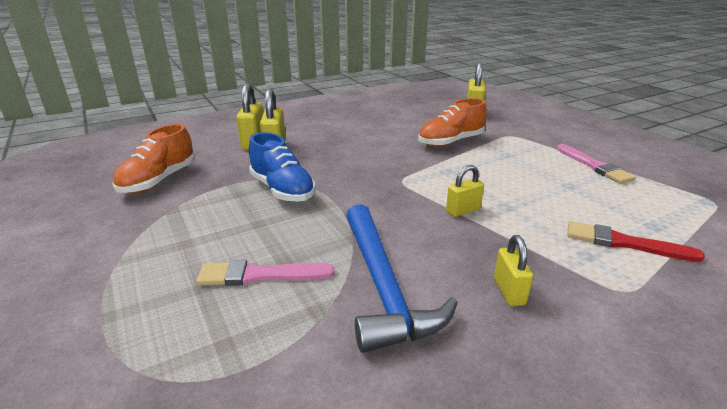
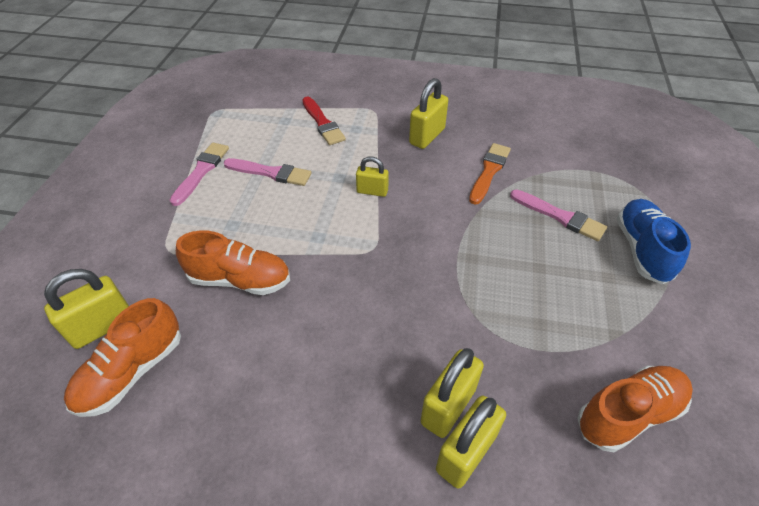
camera: 140 degrees left, 20 degrees up
blue shoe [249,132,316,202] -> blue shoe moved to [617,199,691,284]
blue hammer [346,204,458,353] -> orange brush [469,143,511,204]
yellow padlock [494,235,533,306] -> yellow padlock [409,78,448,149], size x1.58
none -> orange shoe [64,298,181,417]
none -> pink brush [224,158,311,186]

